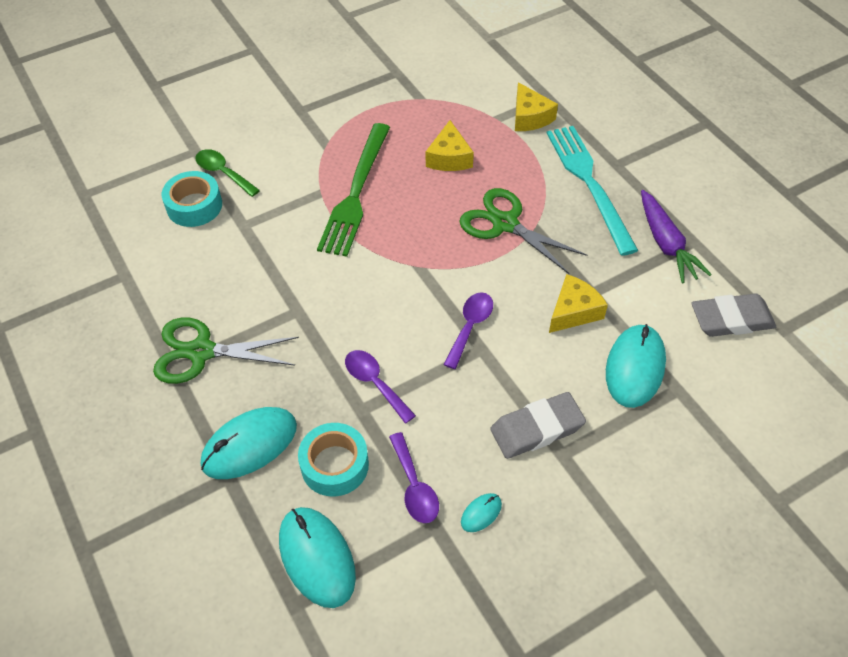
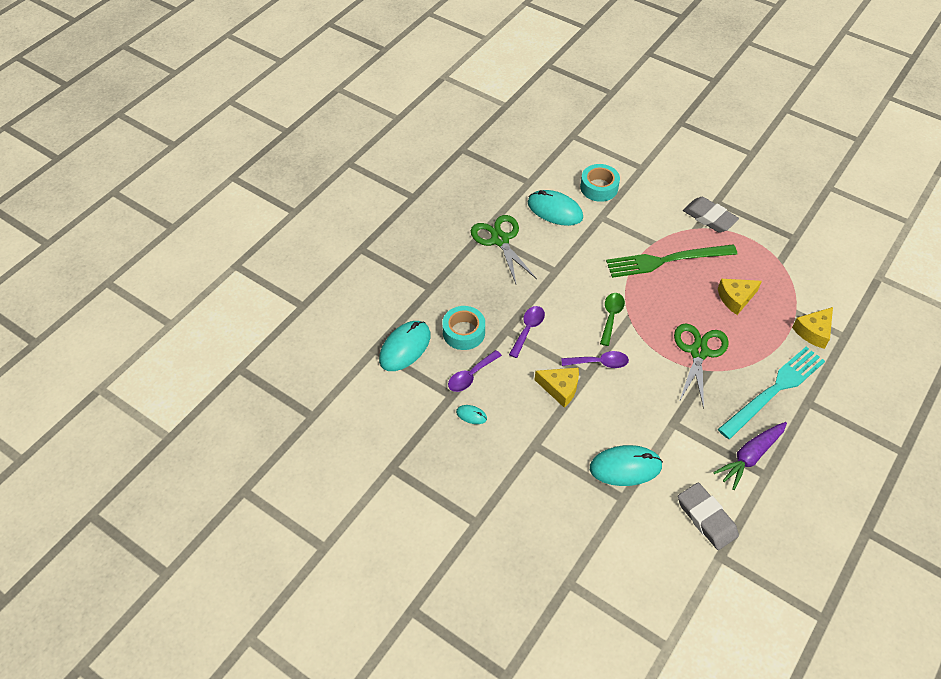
camera: 65 degrees right, 0 degrees up
green spoon [195,149,260,197] -> green spoon moved to [600,293,625,346]
turquoise mouse [201,407,297,479] -> turquoise mouse moved to [528,190,583,226]
grey eraser [490,392,586,459] -> grey eraser moved to [683,197,739,233]
yellow cheese [549,274,608,333] -> yellow cheese moved to [535,368,579,408]

